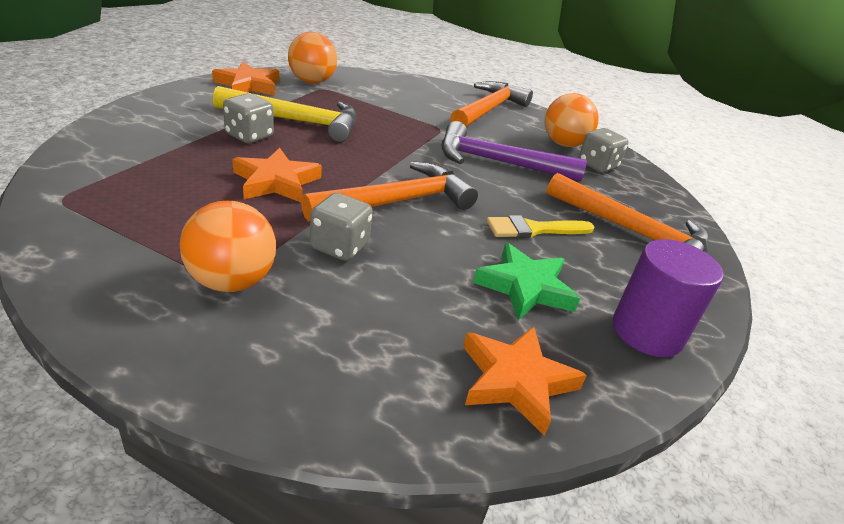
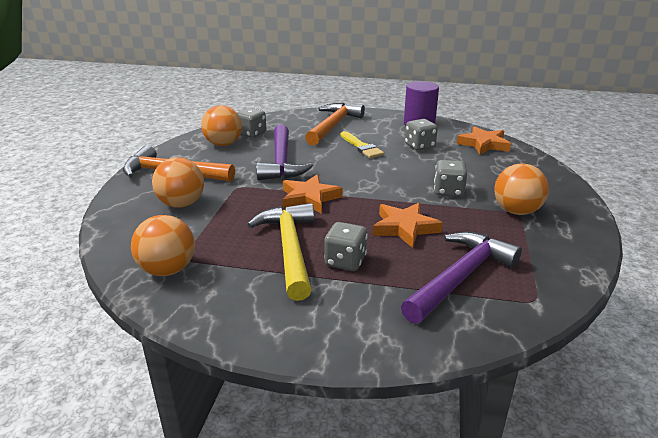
camera: 100 degrees left, 5 degrees down
orange star [212,62,279,95] -> orange star moved to [283,174,342,214]
orange hammer [301,161,478,222] -> none
green star [473,243,581,321] -> grey dice [405,119,438,150]
none -> orange ball [152,157,204,208]
none -> purple hammer [401,232,522,324]

